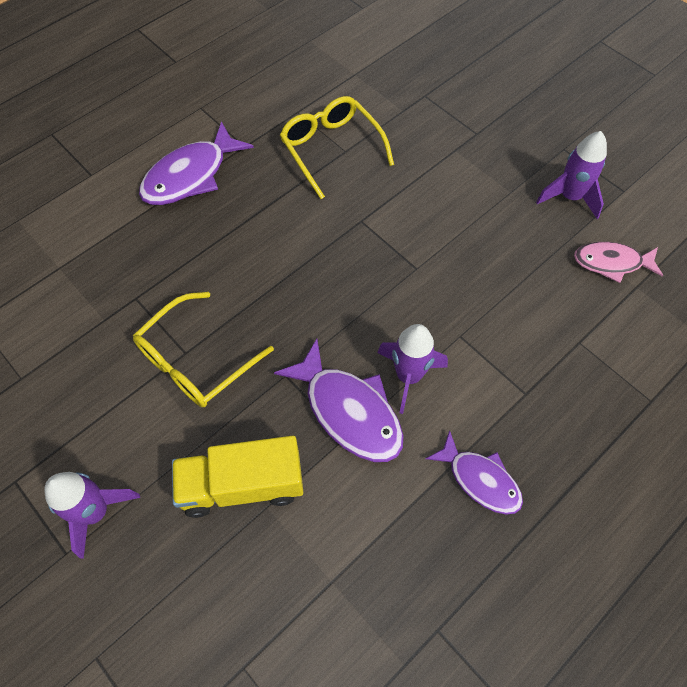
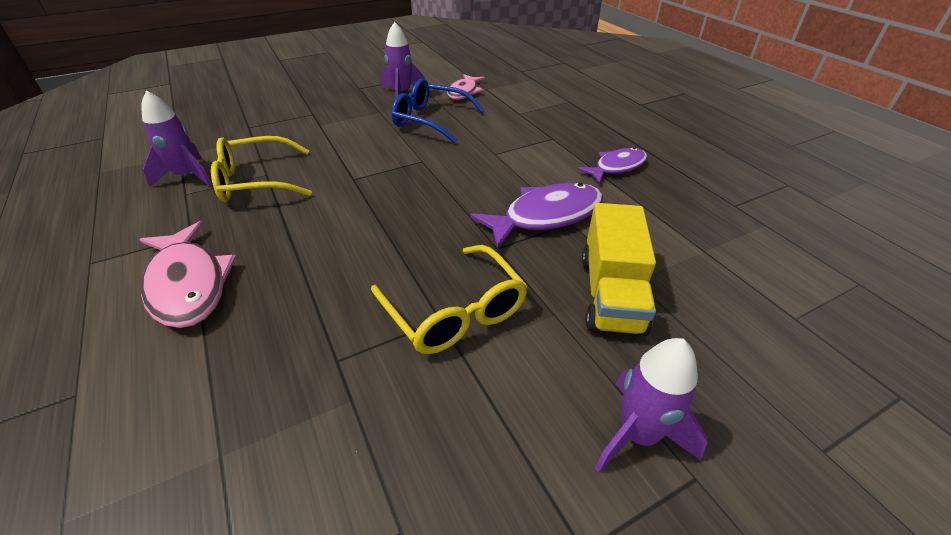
camera: 75 degrees left, 20 degrees down
purple fish [139,121,254,205] -> pink fish [139,221,237,328]
purple rocket [377,324,448,414] -> purple rocket moved to [141,90,212,188]
none -> blue glasses [391,79,485,143]

